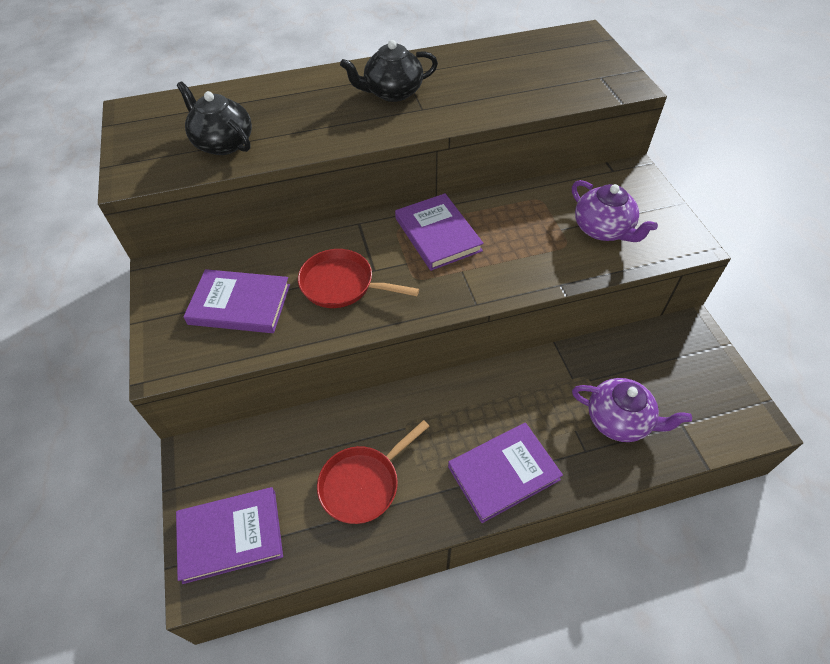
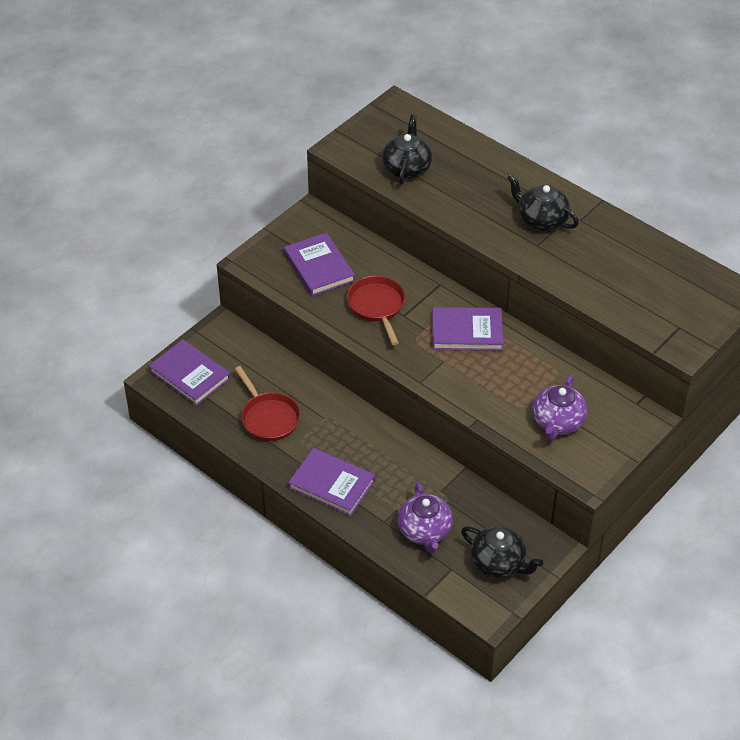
camera: 55 degrees right, 5 degrees down
red pan [317,420,429,524] -> red pan turned 135 degrees counterclockwise [235,366,300,441]
purple book [395,193,484,271] -> purple book turned 60 degrees clockwise [432,307,503,351]
none -> black teapot [461,526,543,578]

